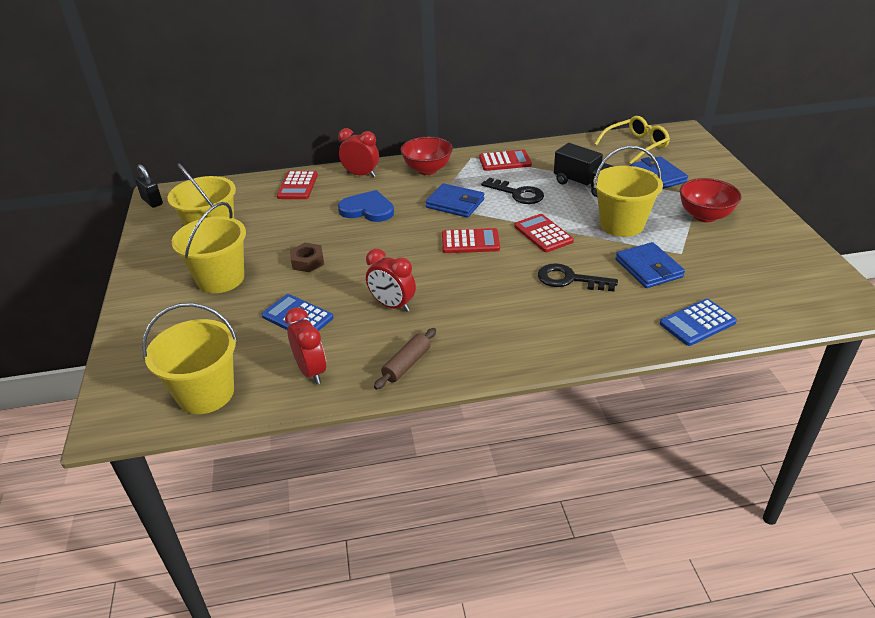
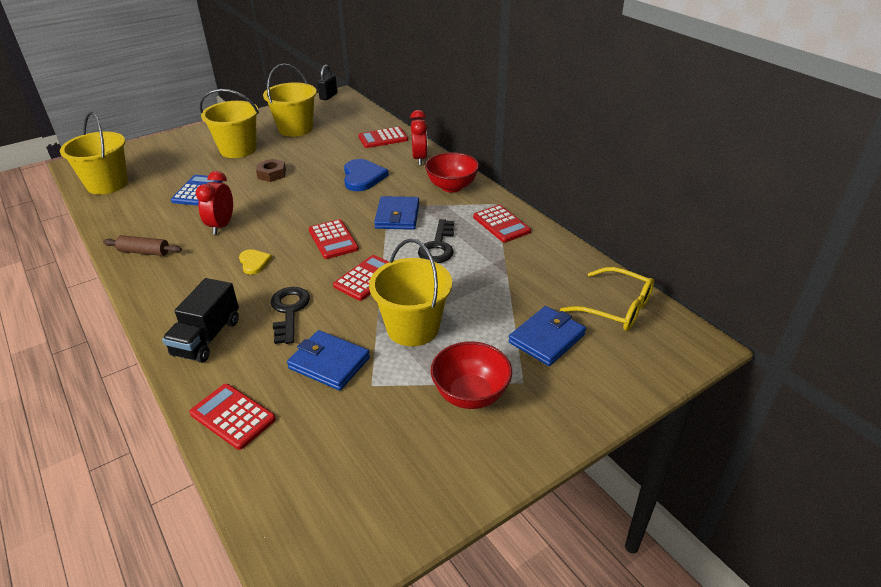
camera: 65 degrees right, 0 degrees up
red clock [285,307,326,384] -> none
black truck [554,143,614,197] -> black truck moved to [162,278,239,363]
blue wallet [616,242,685,288] -> blue wallet turned 75 degrees clockwise [287,330,370,390]
blue calculator [660,299,737,346] -> red calculator [189,384,276,450]
none -> yellow heart [239,249,272,275]

